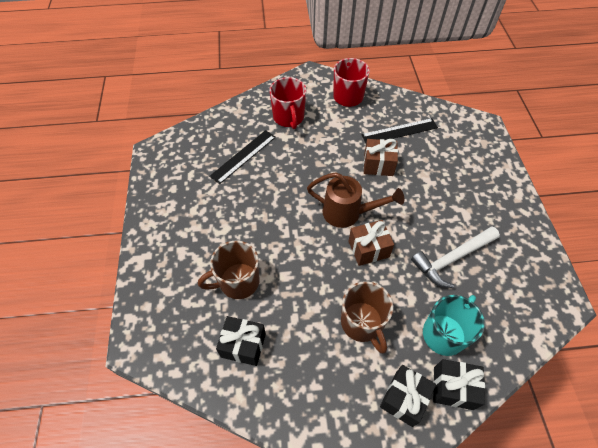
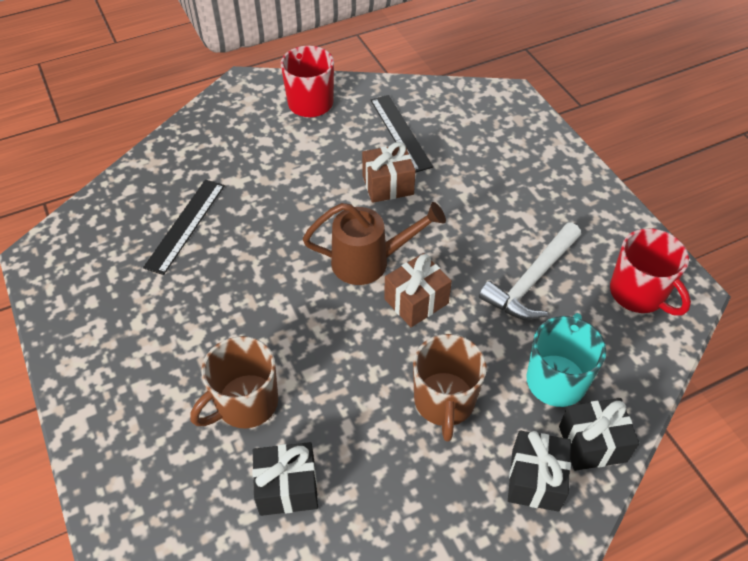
camera: 20 degrees left, 5 degrees down
red mug [269,77,306,129] -> red mug moved to [610,228,691,316]
brown mug [341,281,393,354] -> brown mug turned 45 degrees clockwise [413,334,487,442]
black ruler [362,118,438,143] -> black ruler turned 75 degrees counterclockwise [371,95,433,173]

